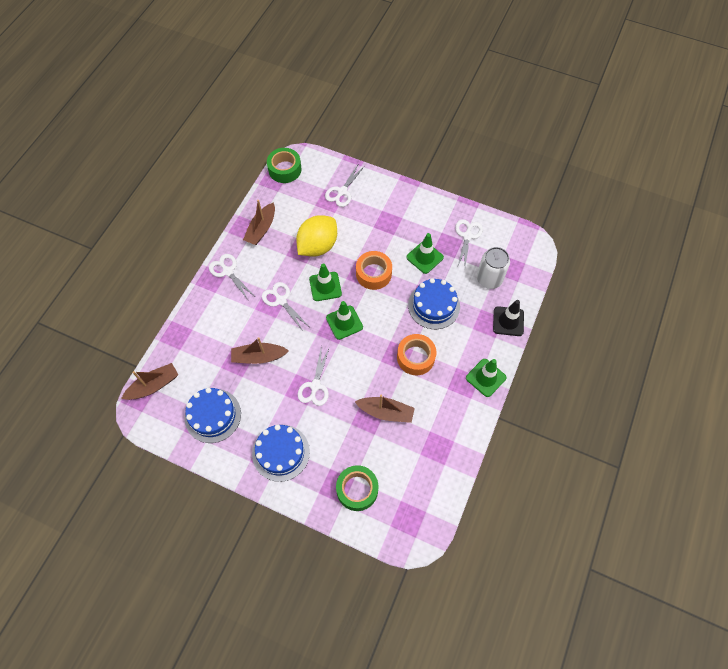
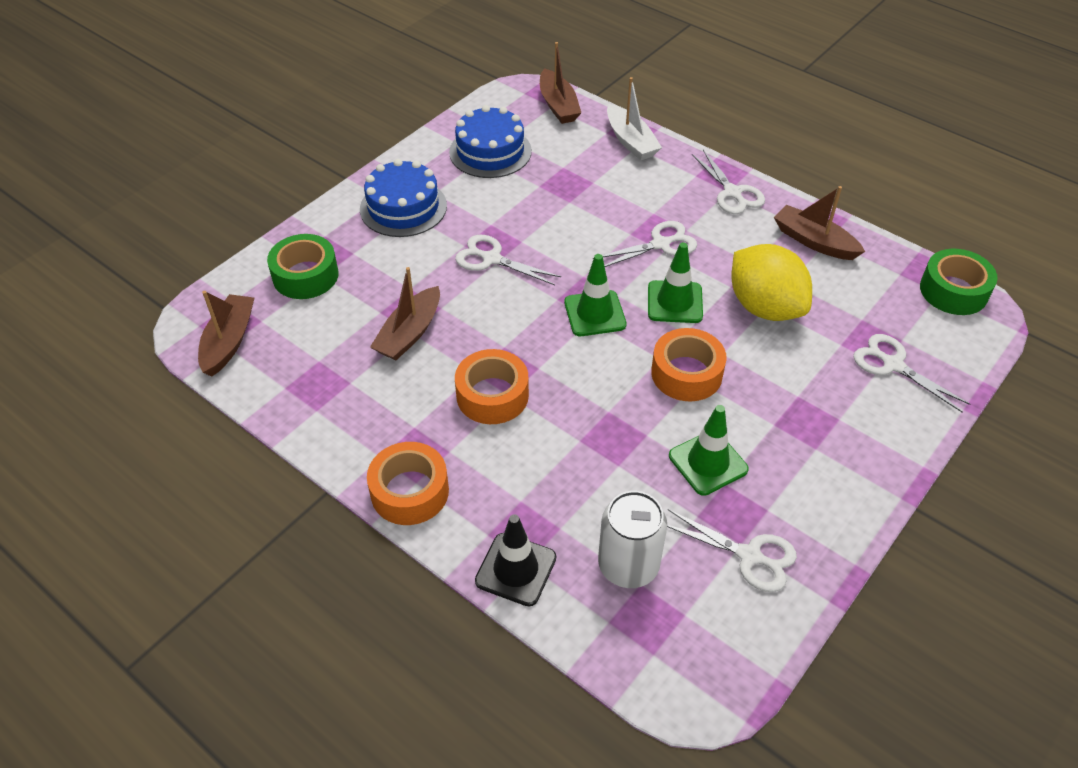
camera: 105 degrees right, 15 degrees down
white scissors [209,254,254,300] -> white scissors turned 90 degrees clockwise [692,150,765,214]
brown boat [231,337,289,364] -> brown boat moved to [198,291,254,377]
blue cake [408,278,460,329] -> none
green traffic cone [466,359,506,397] -> orange tape [367,442,449,525]
none -> white boat [607,77,662,161]

